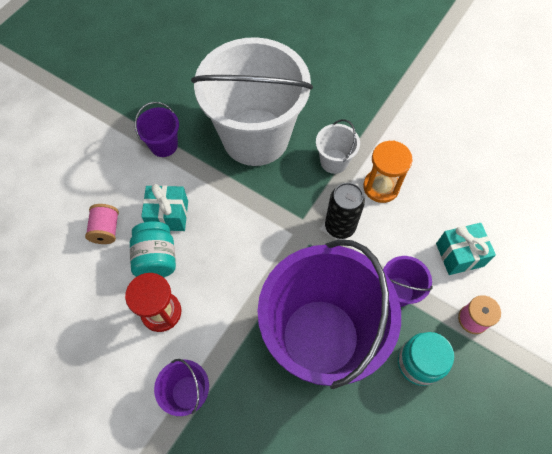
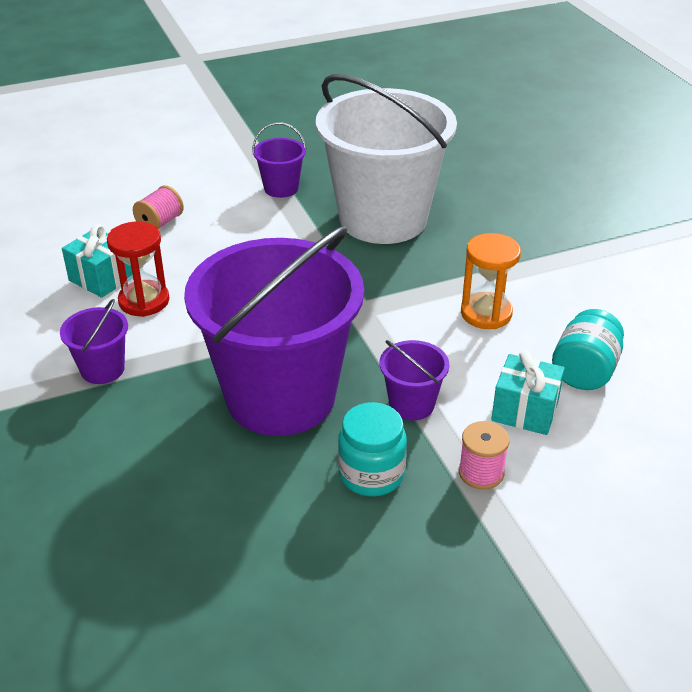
camera: 35 degrees right, 25 degrees down
turquoise jar [130,221,176,277] -> turquoise jar moved to [552,309,624,390]
turquoise gift [141,184,188,231] -> turquoise gift moved to [62,224,133,298]
white bucket [316,119,360,174] -> none
black can [325,183,365,239] -> none

